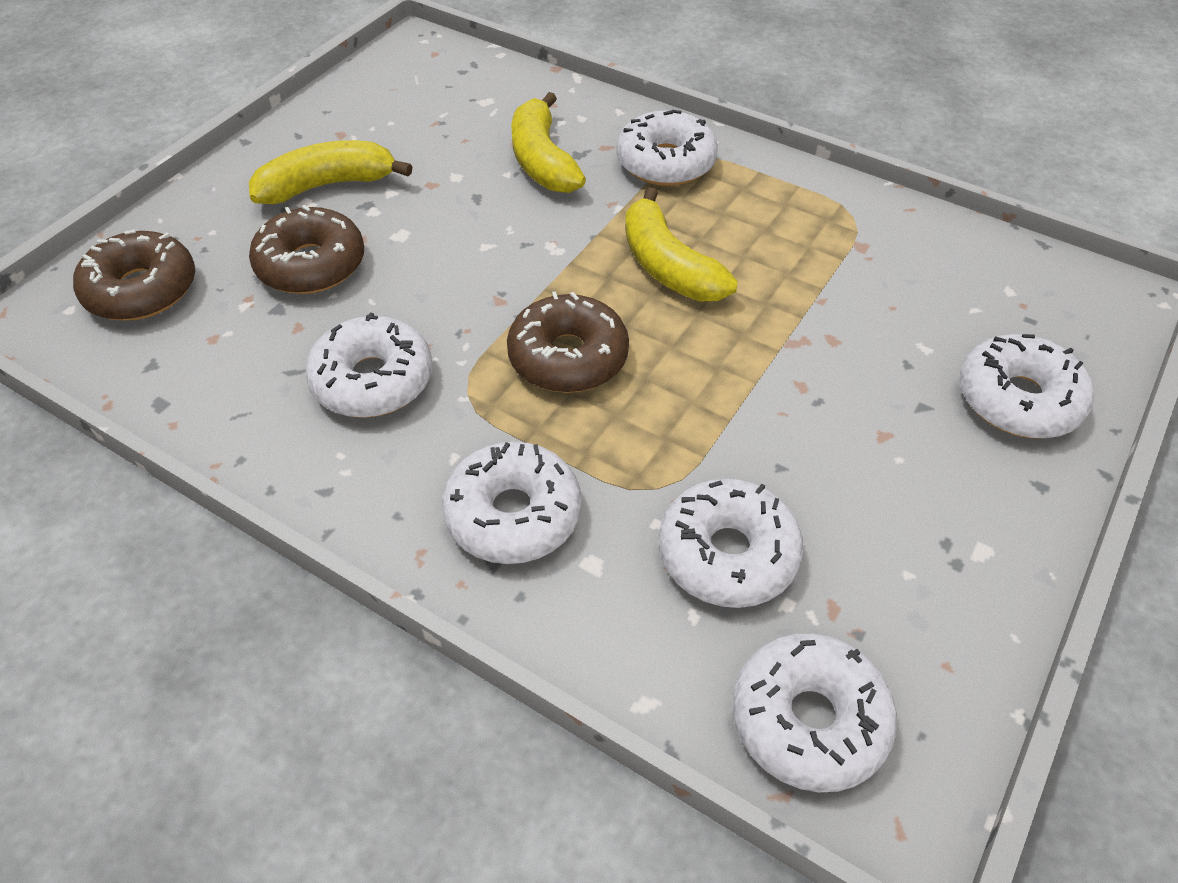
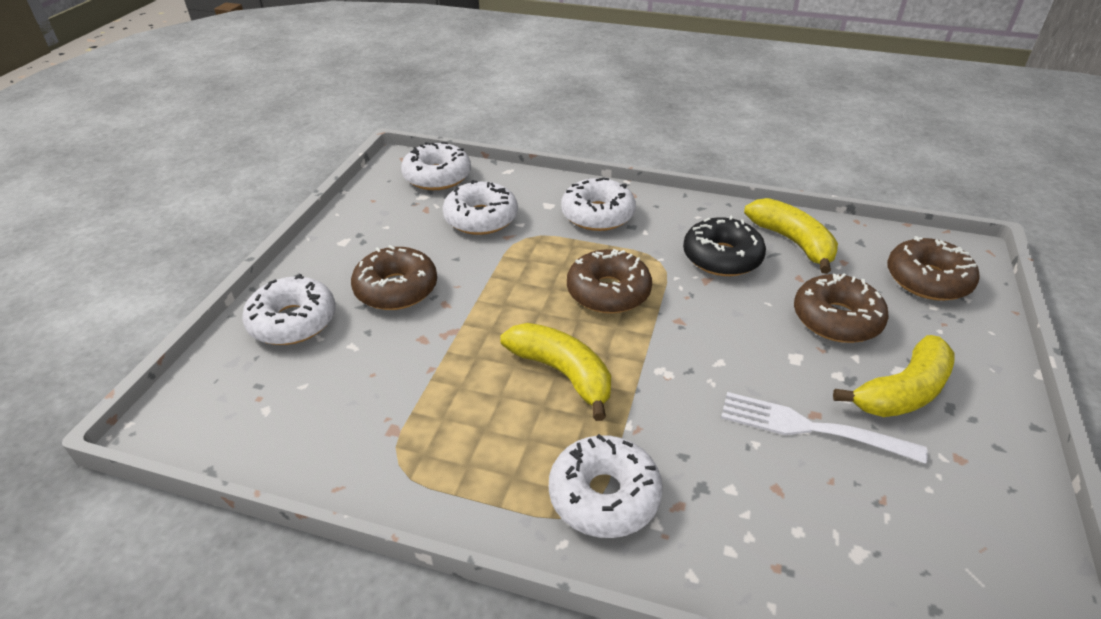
camera: 165 degrees right, 10 degrees down
white donut [305,312,432,418] -> black donut [683,215,766,276]
yellow banana [511,92,586,193] -> yellow banana moved to [744,198,838,274]
none -> brown donut [351,245,437,310]
none -> white fork [721,392,928,464]

